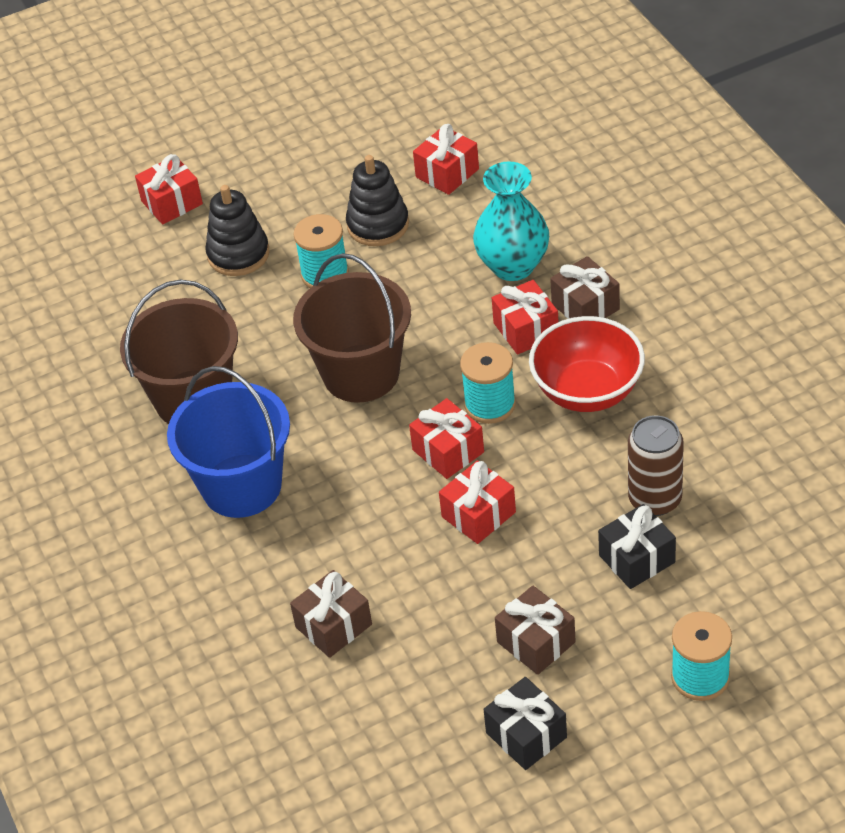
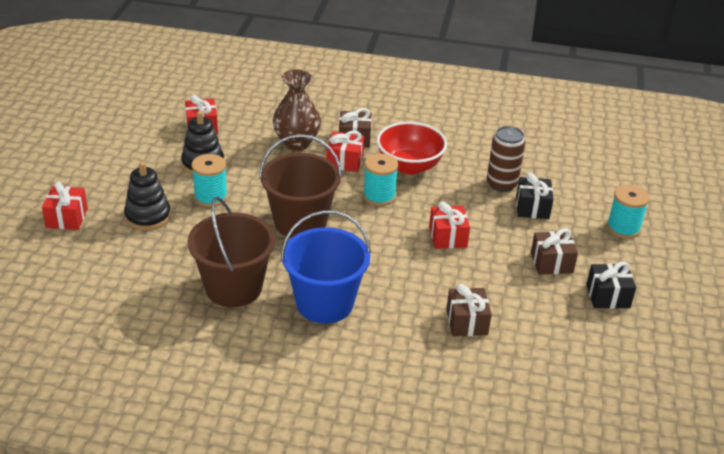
camera: 60 degrees left, 10 degrees down
red gift [409,398,484,479] -> none
turquoise vase [473,161,549,281] -> brown vase [273,69,321,151]

